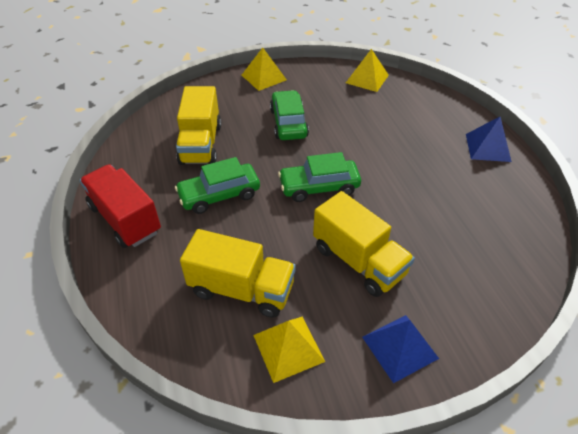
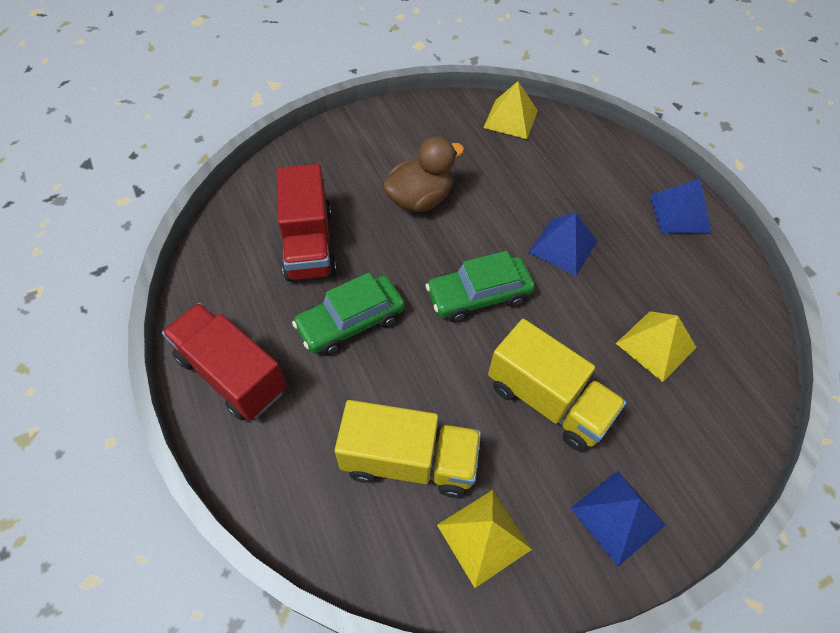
camera: 10 degrees left, 10 degrees up
yellow truck [176,86,221,165] -> red truck [277,164,337,281]
yellow pyramid [242,47,287,91] -> yellow pyramid moved to [616,311,697,382]
green car [270,90,309,140] -> brown duck [383,136,464,212]
none -> blue pyramid [529,212,597,276]

